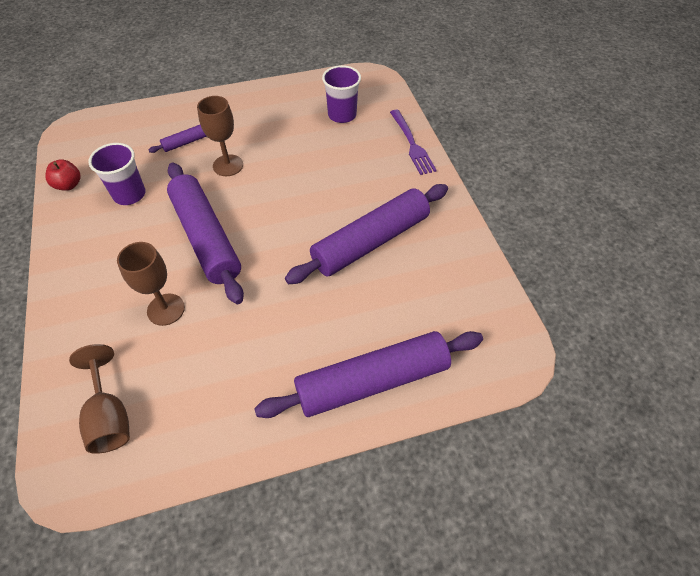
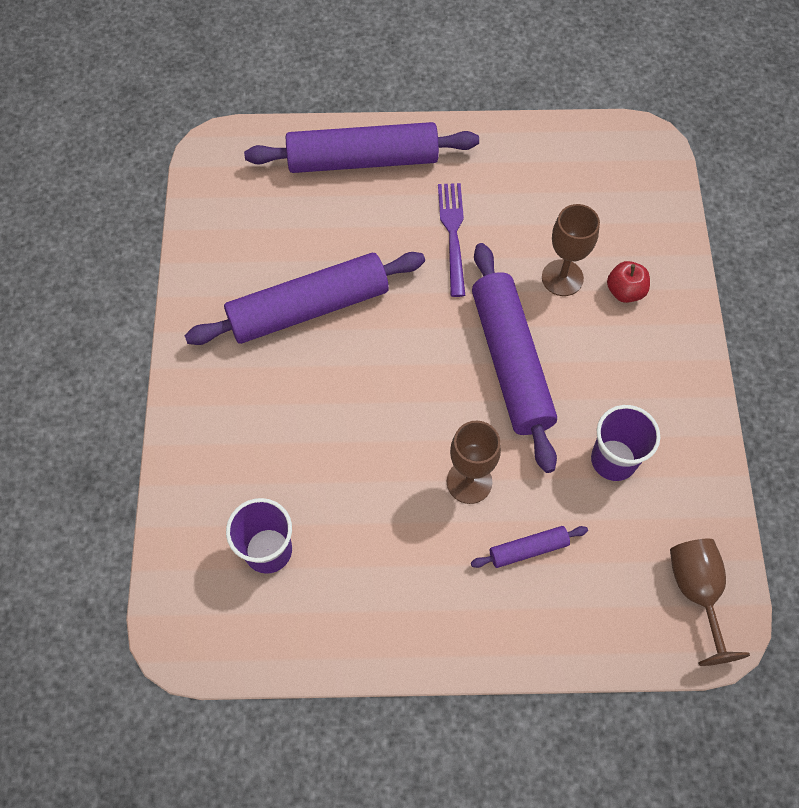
camera: 165 degrees left, 10 degrees up
red apple [45,159,81,191] -> red apple moved to [607,261,650,303]
brown goblet [69,344,130,454] -> brown goblet moved to [670,539,750,666]
purple fork [390,110,437,175] -> purple fork moved to [438,183,465,297]

